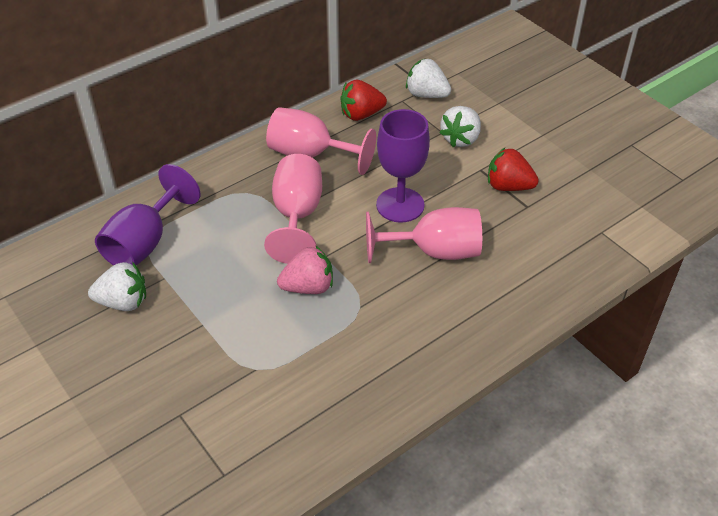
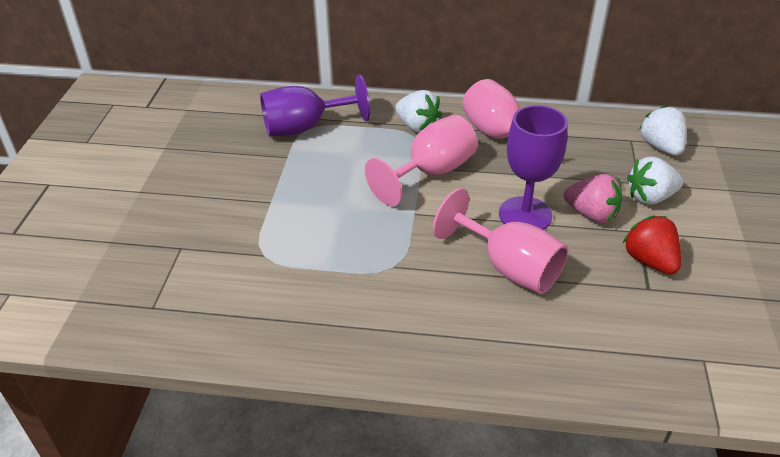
camera: 45 degrees right, 5 degrees down
white strawberry [88,262,146,311] -> white strawberry moved to [395,90,442,133]
pink strawberry [277,245,333,294] -> pink strawberry moved to [564,174,622,223]
red strawberry [341,80,387,121] -> none

